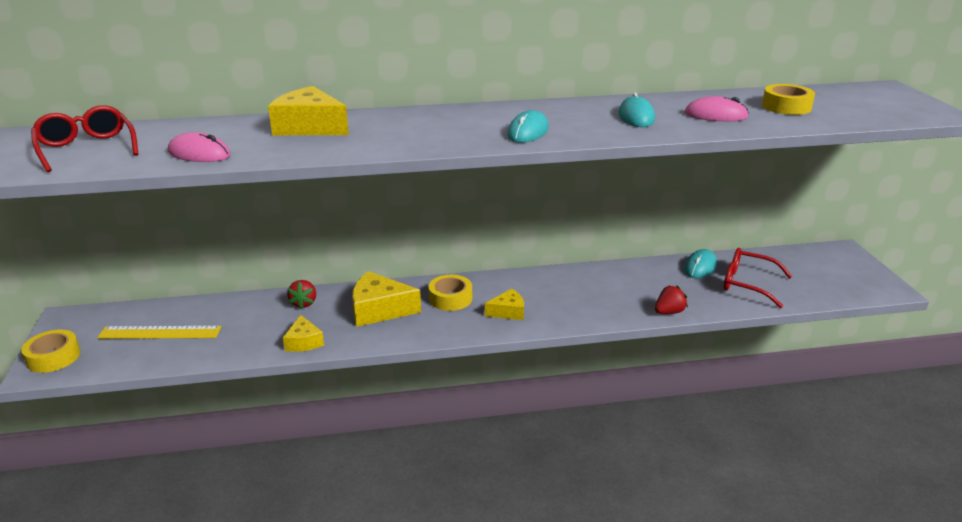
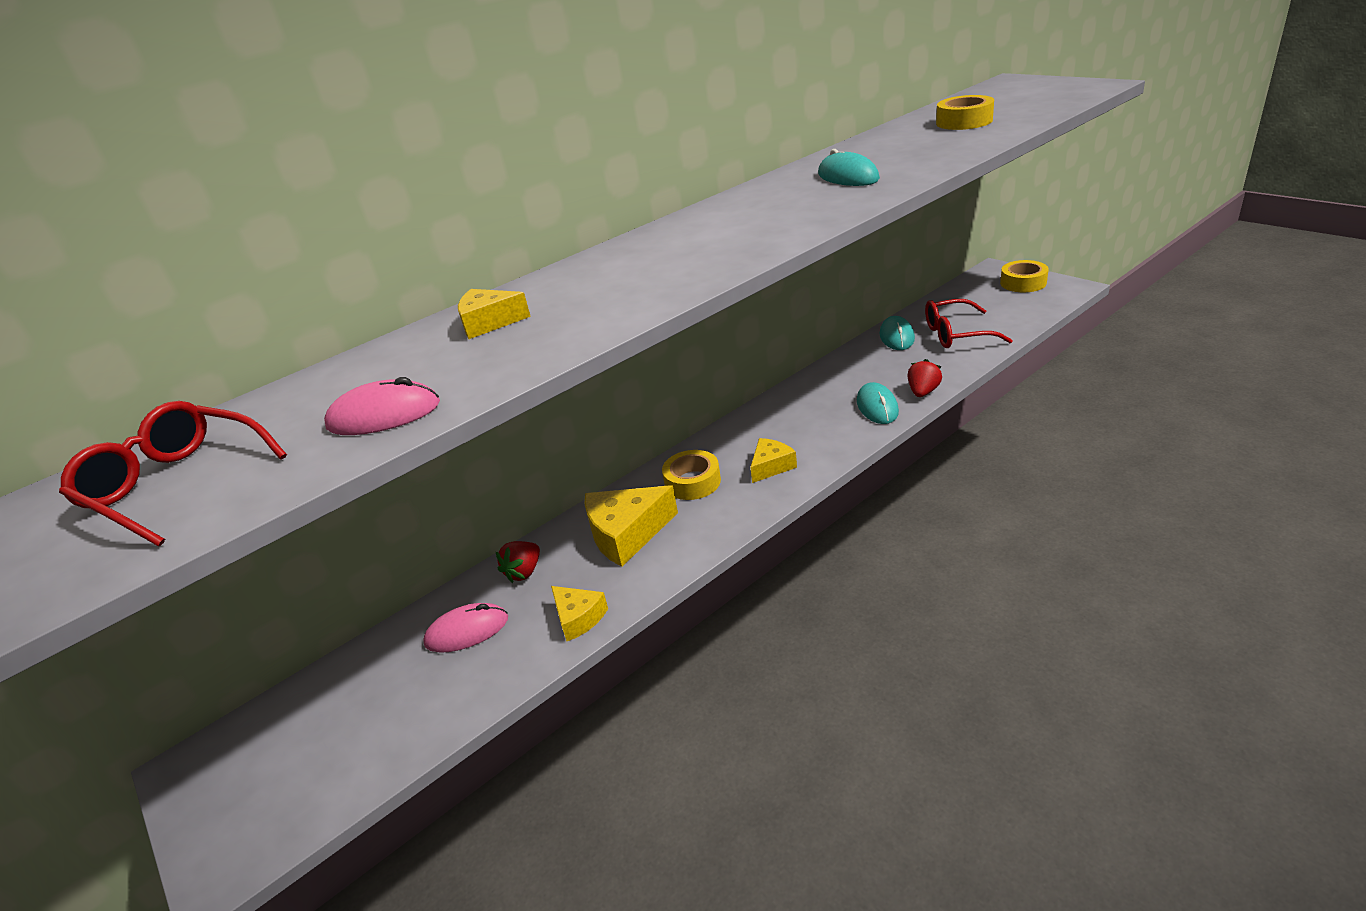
camera: 25 degrees left, 5 degrees up
yellow tape [21,329,80,373] -> yellow tape moved to [1000,260,1049,292]
yellow ruler [97,326,221,339] -> none
yellow cheese [268,86,349,135] -> yellow cheese [458,289,531,339], size x0.58
red strawberry [287,280,316,310] -> red strawberry turned 60 degrees clockwise [496,541,540,583]
turquoise mouse [507,110,549,143] -> turquoise mouse moved to [857,382,899,424]
pink mouse [685,96,749,121] -> pink mouse moved to [423,603,508,653]

